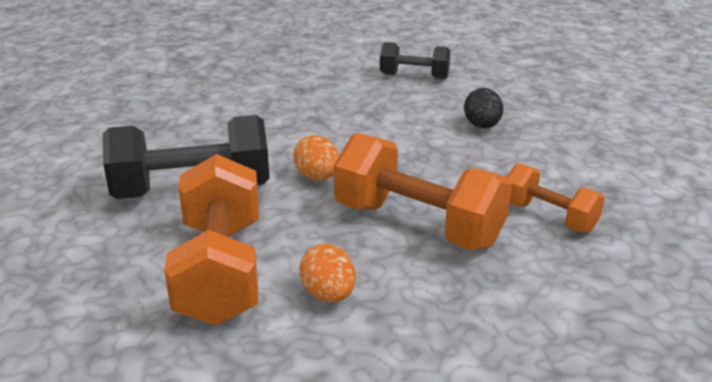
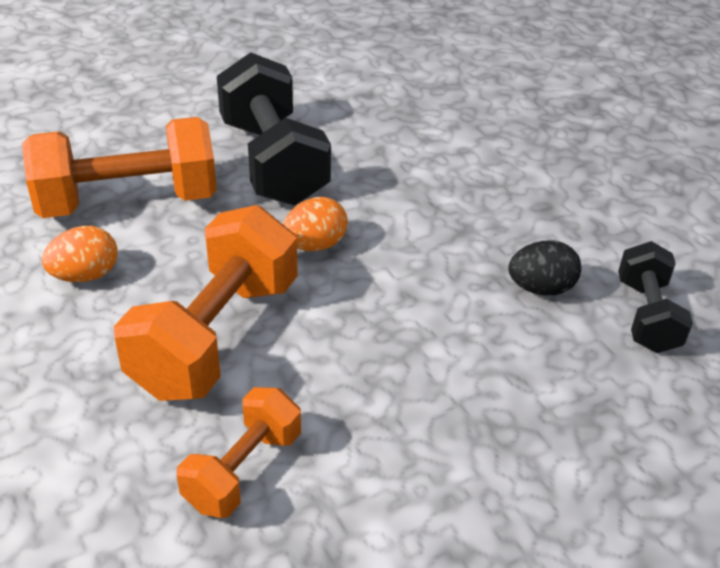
camera: 80 degrees right, 10 degrees up
black egg [464,88,503,128] -> black egg moved to [508,241,581,295]

